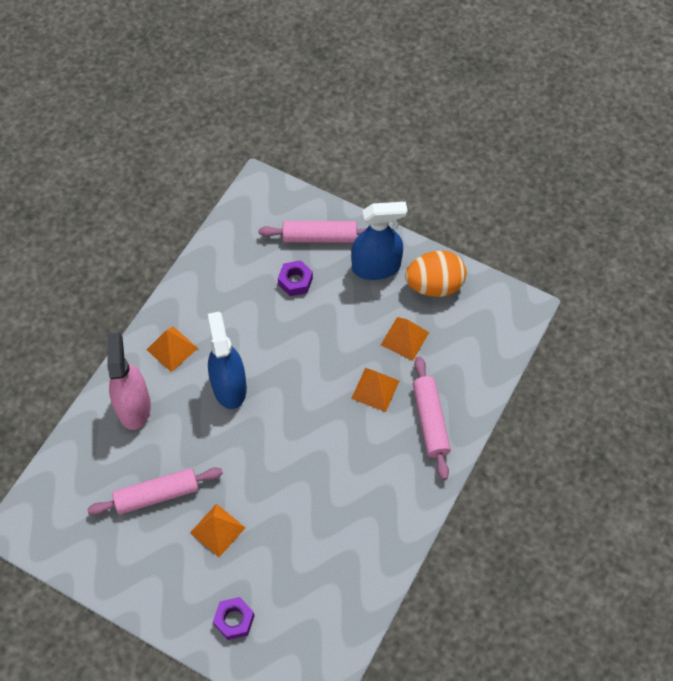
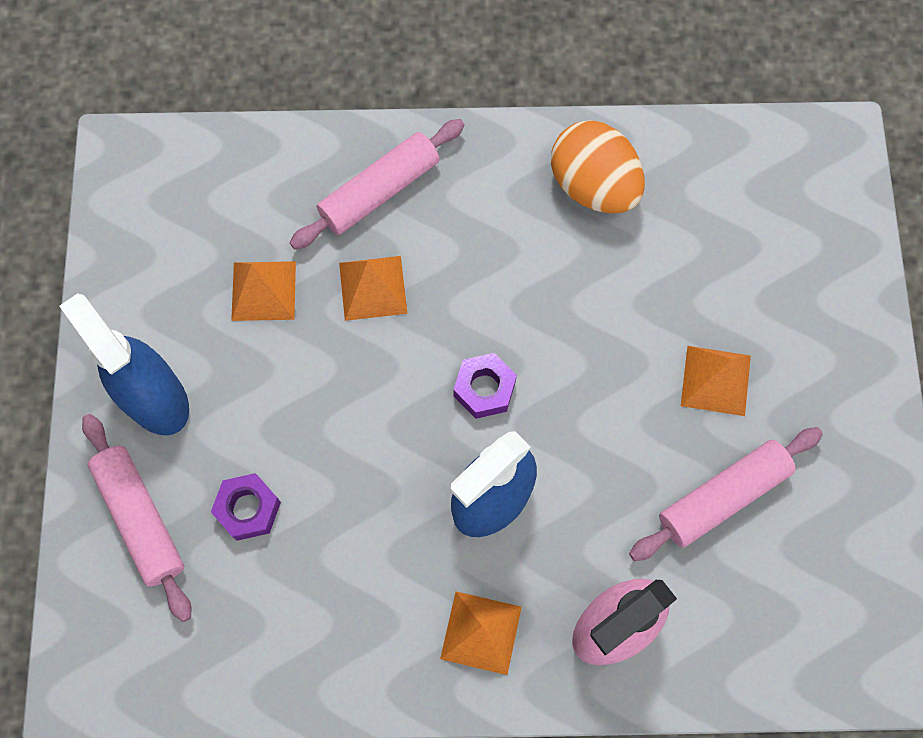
camera: 120 degrees left, 10 degrees up
pink rolling pin [87,467,223,515] -> pink rolling pin turned 75 degrees counterclockwise [629,427,823,561]
purple nut [213,597,255,640] -> purple nut moved to [453,353,517,419]
orange egg [405,251,466,297] -> orange egg moved to [551,120,645,214]

